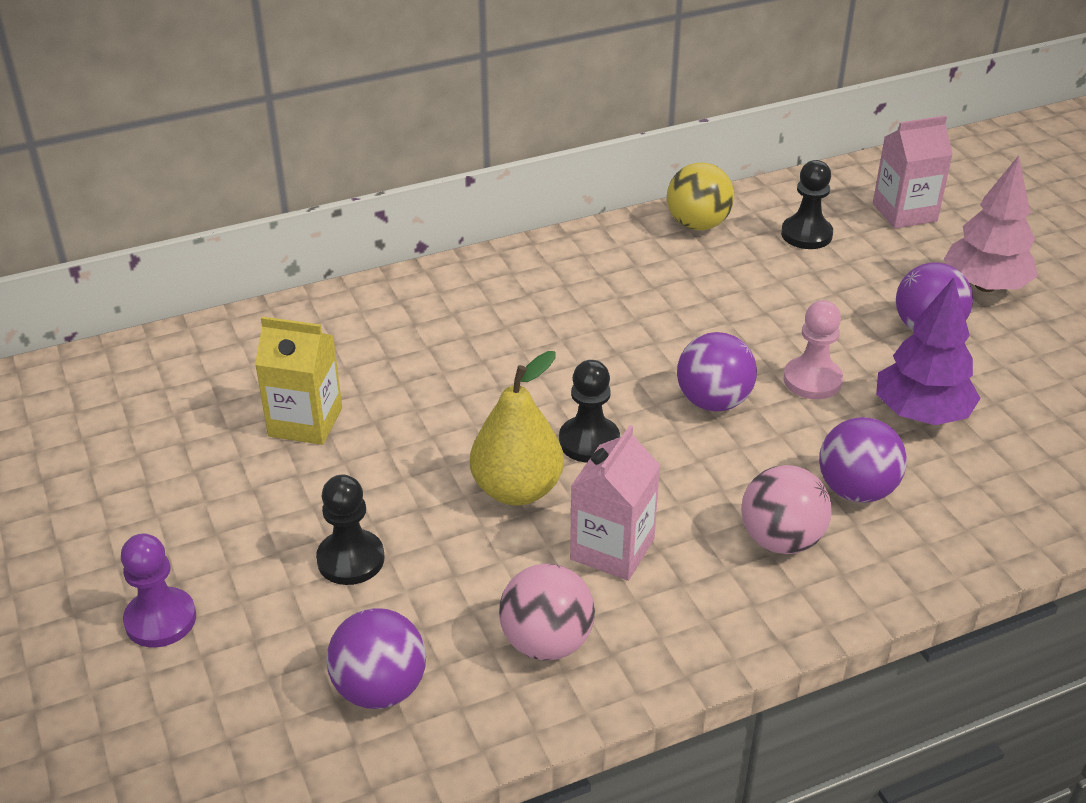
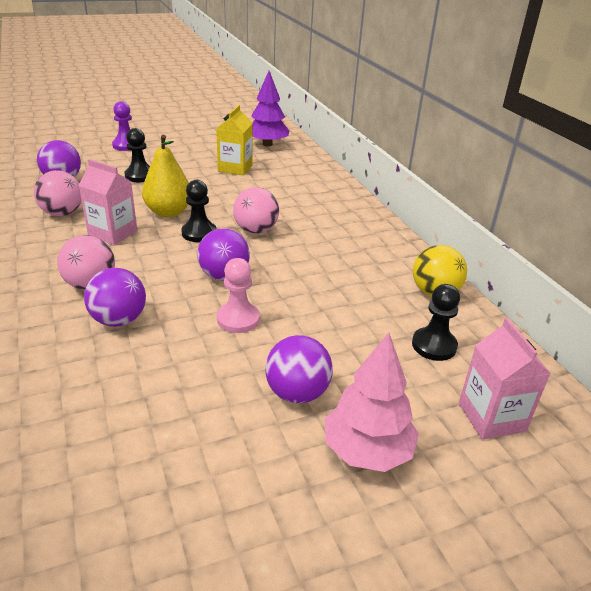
camera: 90 degrees right, 5 degrees down
purple tree [876,277,981,425] -> purple tree moved to [251,71,289,147]
none -> pink ball [233,187,279,234]

